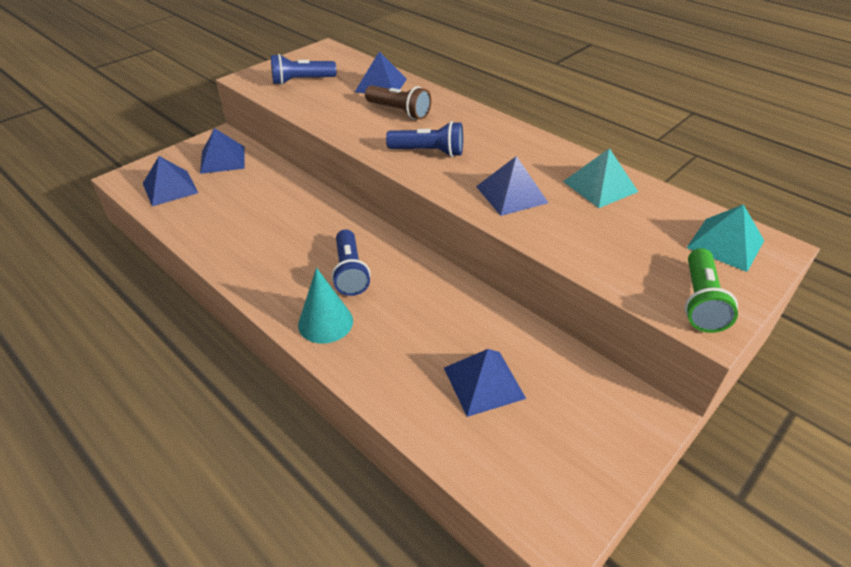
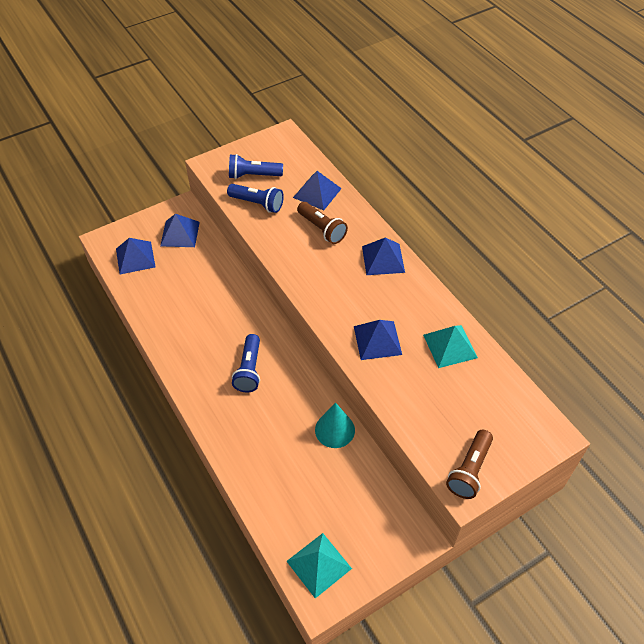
camera: 15 degrees right, 10 degrees up
turquoise cone [298,268,353,344] -> turquoise cone moved to [315,402,355,448]
blue flashlight [386,121,463,157] -> blue flashlight moved to [227,184,284,213]
blue pyramid [444,349,526,417] -> blue pyramid moved to [362,238,405,275]
green flashlight [685,248,738,333] -> brown flashlight [446,430,493,499]
turquoise pyramid [687,204,764,272] -> turquoise pyramid moved to [287,533,352,598]

